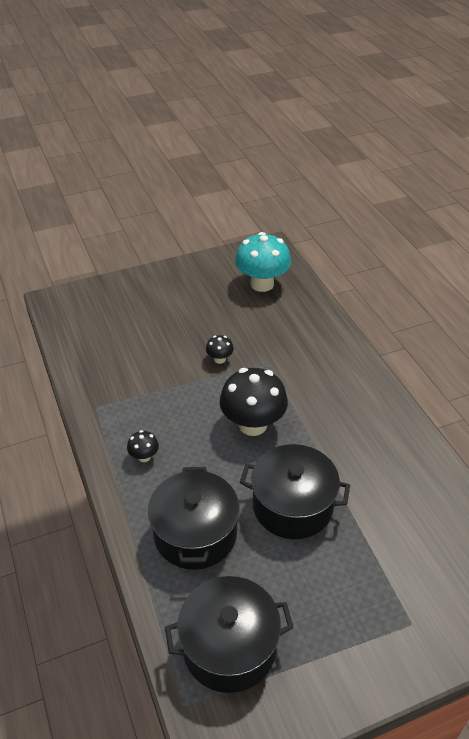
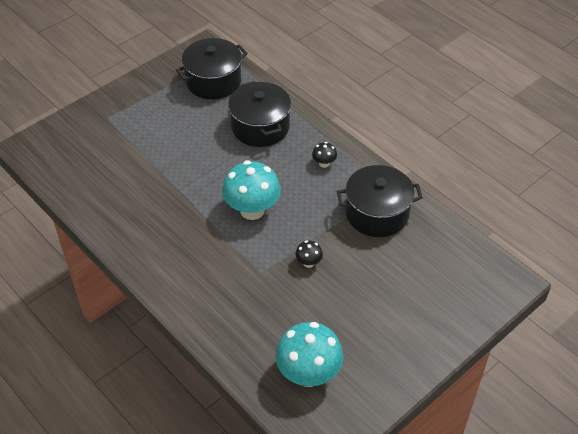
camera: 160 degrees right, 5 degrees up
black mushroom [219,368,288,436] -> turquoise mushroom [222,160,281,220]
black pot [240,444,350,539] -> black pot moved to [337,165,423,237]

